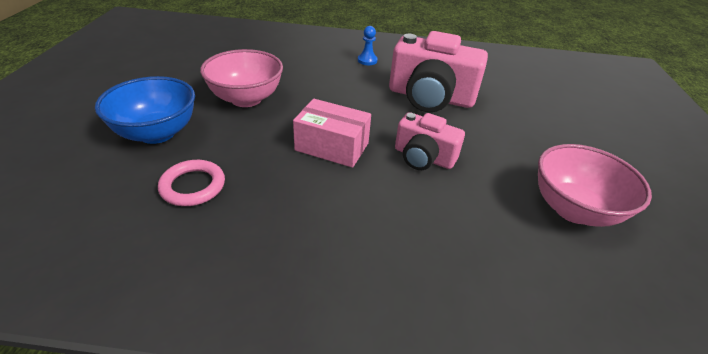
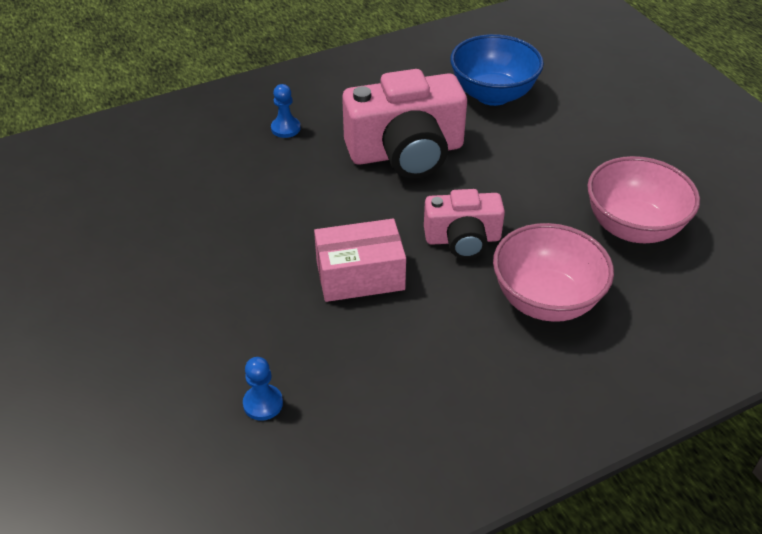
camera: 30 degrees left, 5 degrees up
blue bowl [95,76,195,144] -> blue bowl moved to [450,34,544,106]
pink ring [158,160,225,206] -> blue pawn [243,357,283,421]
pink bowl [200,49,283,107] -> pink bowl moved to [493,223,614,322]

